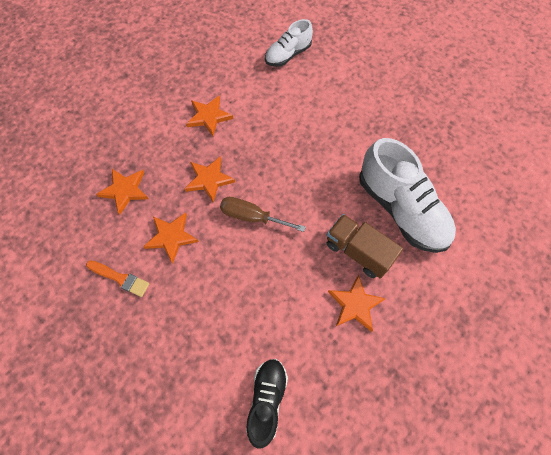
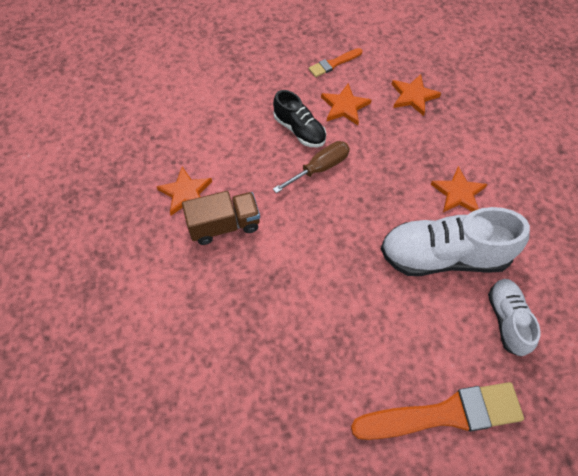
camera: 125 degrees right, 5 degrees down
orange star [185,156,235,203] -> none
black shoe [246,359,288,449] -> black shoe moved to [273,90,326,147]
white shoe [359,138,456,253] -> white shoe moved to [381,207,530,276]
none -> orange brush [351,382,524,440]

